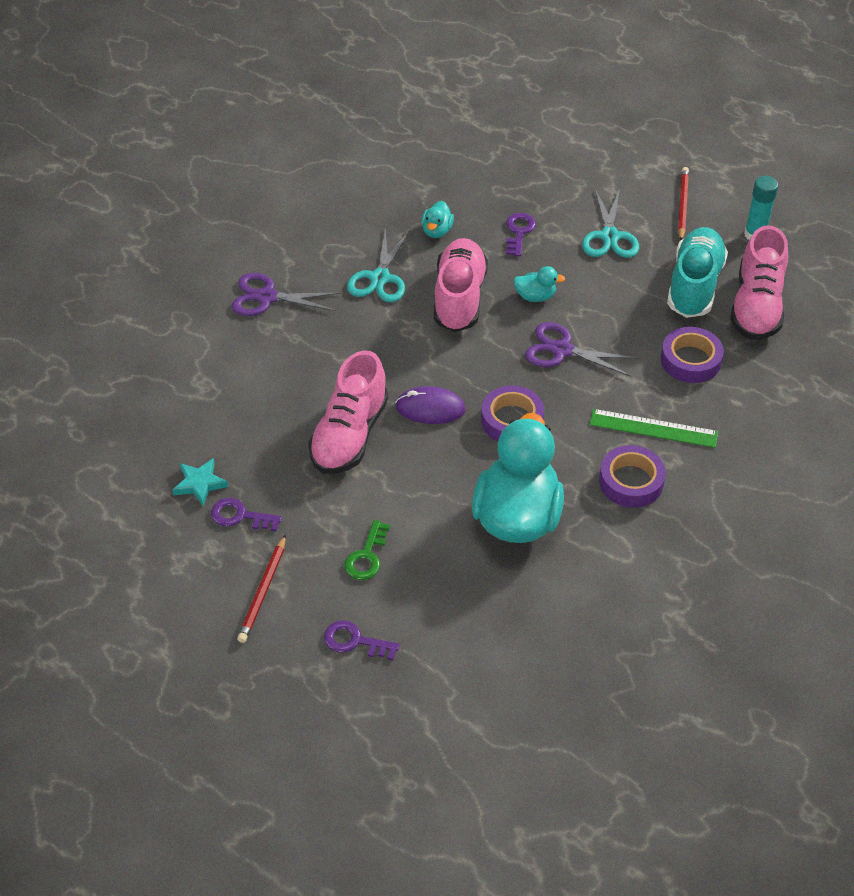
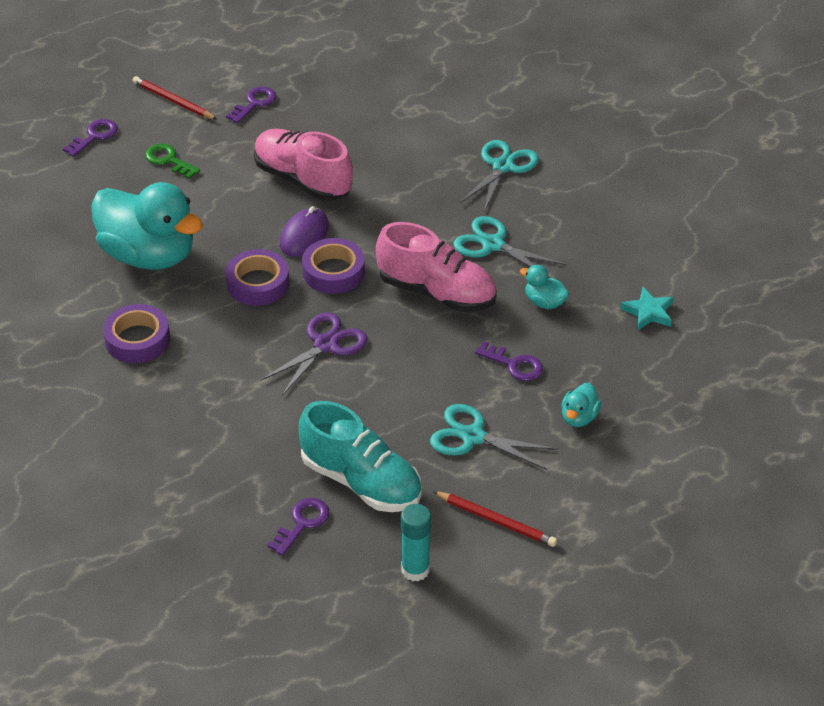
camera: 110 degrees right, 5 degrees down
turquoise star [172,458,229,506] -> turquoise star moved to [620,287,674,330]
purple scissors [232,273,340,316] -> turquoise scissors [460,140,539,212]
turquoise duck [513,266,565,302] -> turquoise duck moved to [561,383,601,427]
green ruler [590,409,718,448] -> none
purple tape [661,327,724,383] -> purple tape moved to [302,238,365,294]
pink shoe [730,226,788,340] -> purple key [267,498,330,556]

